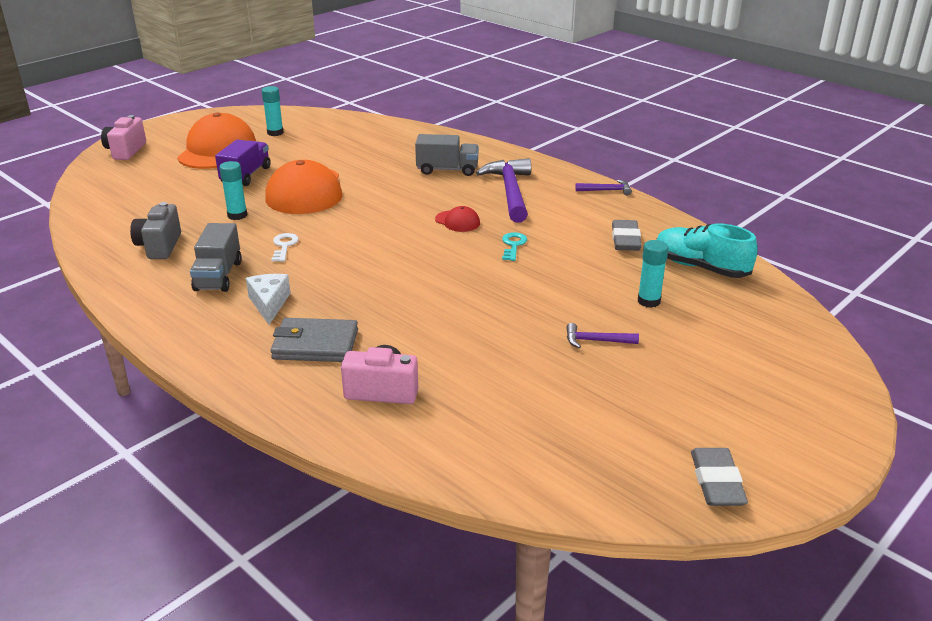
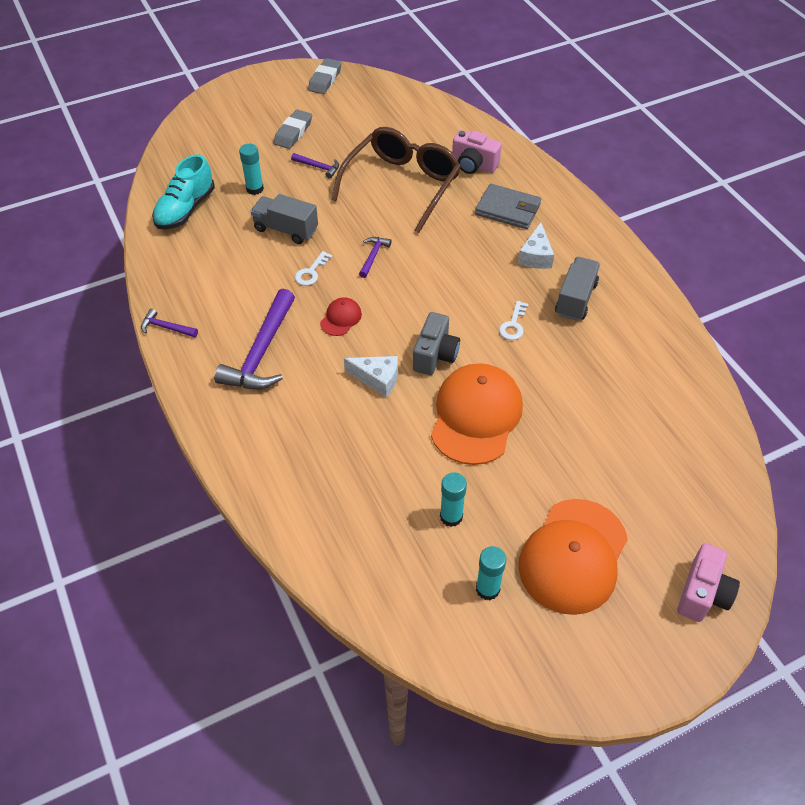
camera: 160 degrees left, 20 degrees up
grey camera [130,202,181,259] -> grey camera moved to [413,312,460,375]
purple truck [215,139,271,186] -> none
turquoise glue stick [219,161,247,220] -> turquoise glue stick moved to [440,472,467,527]
grey truck [415,134,479,176] -> grey truck moved to [251,194,318,244]
red cap [435,206,480,232] -> red cap turned 60 degrees clockwise [320,297,362,336]
turquoise key [502,232,527,261] -> white key [295,251,332,286]
grey eraser [612,220,642,251] -> grey eraser moved to [274,110,312,149]
turquoise shoe [656,223,758,278] -> turquoise shoe turned 60 degrees clockwise [152,154,215,229]
none -> brown glasses [331,127,461,233]
none -> white cheese [344,356,398,397]
none -> purple hammer [359,237,391,278]

